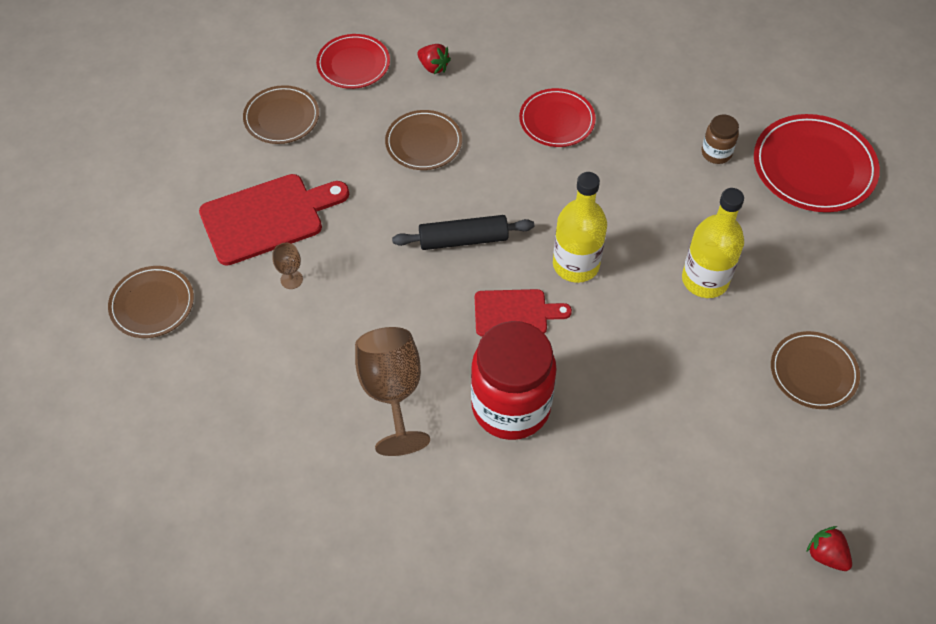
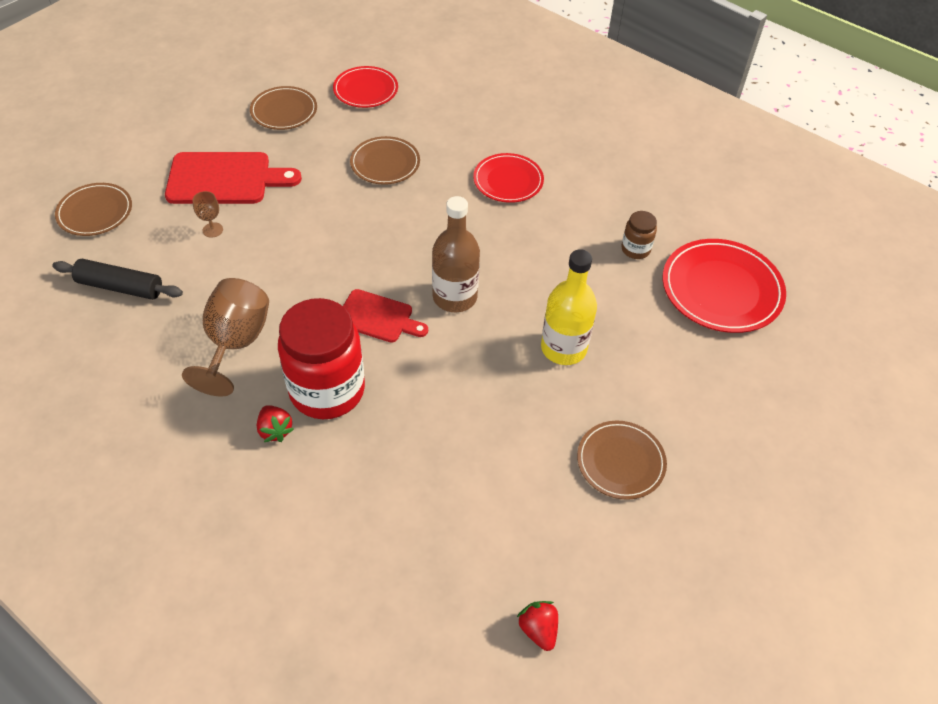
camera: 20 degrees right, 5 degrees down
black rolling pin [392,215,534,250] -> black rolling pin moved to [52,259,183,300]
red strawberry [417,44,451,74] -> red strawberry moved to [257,405,294,442]
yellow bottle [553,172,607,283] -> brown bottle [432,196,480,312]

